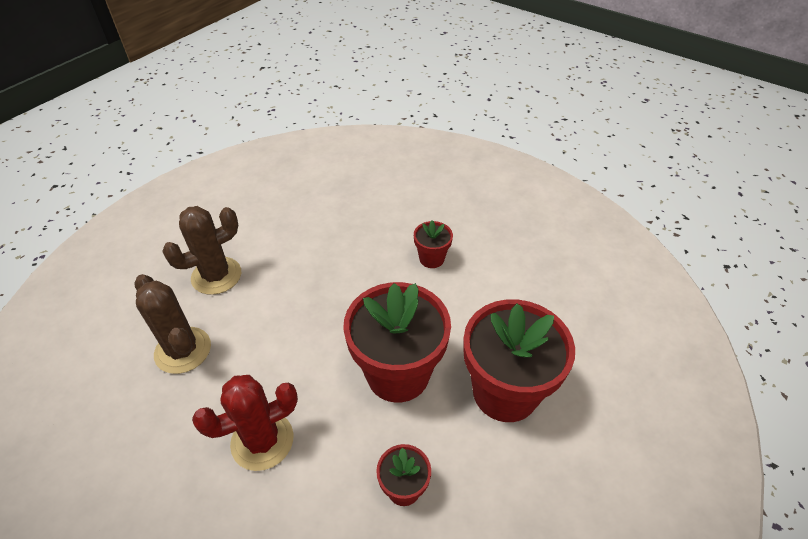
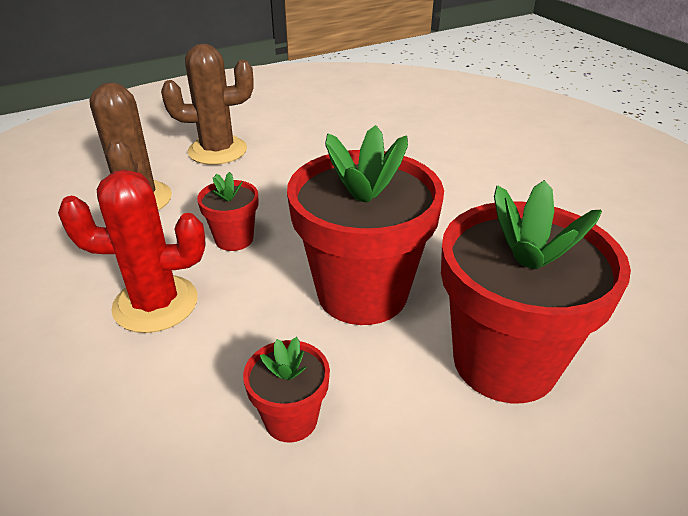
camera: 25 degrees right, 10 degrees down
red flower pot [414,220,453,268] -> red flower pot moved to [197,172,258,251]

